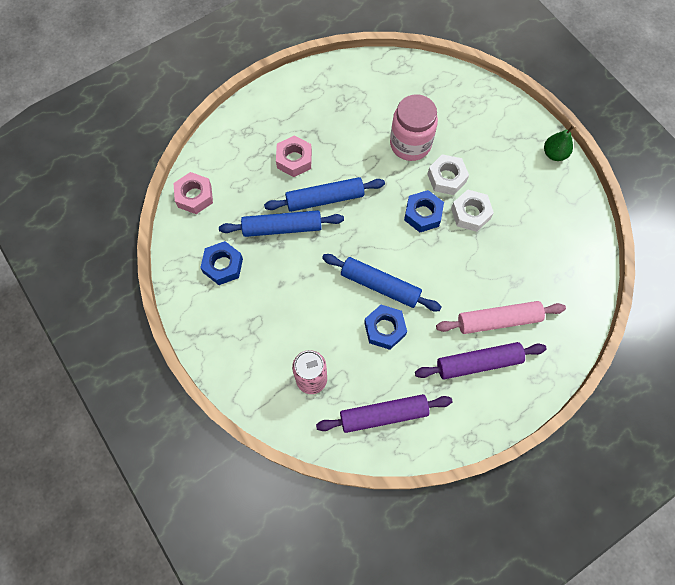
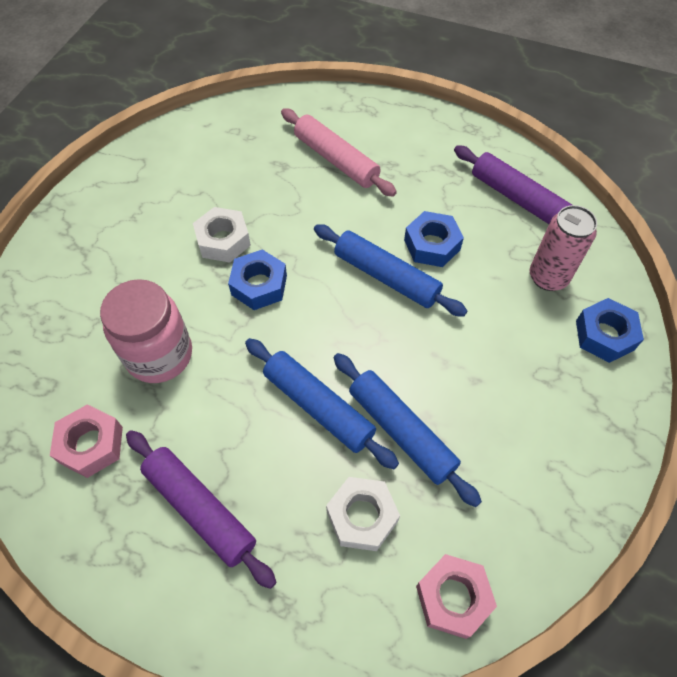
camera: 125 degrees left, 10 degrees down
blue nut [200,241,243,285] -> blue nut moved to [576,298,644,363]
pink nut [276,135,312,177] -> pink nut moved to [50,404,123,478]
blue rolling pin [322,254,441,311] -> blue rolling pin turned 45 degrees counterclockwise [314,224,467,317]
purple rolling pin [415,342,547,379] -> purple rolling pin moved to [126,430,277,589]
white nut [427,154,469,195] -> white nut moved to [326,477,400,551]
green pear [544,125,574,161] -> none

